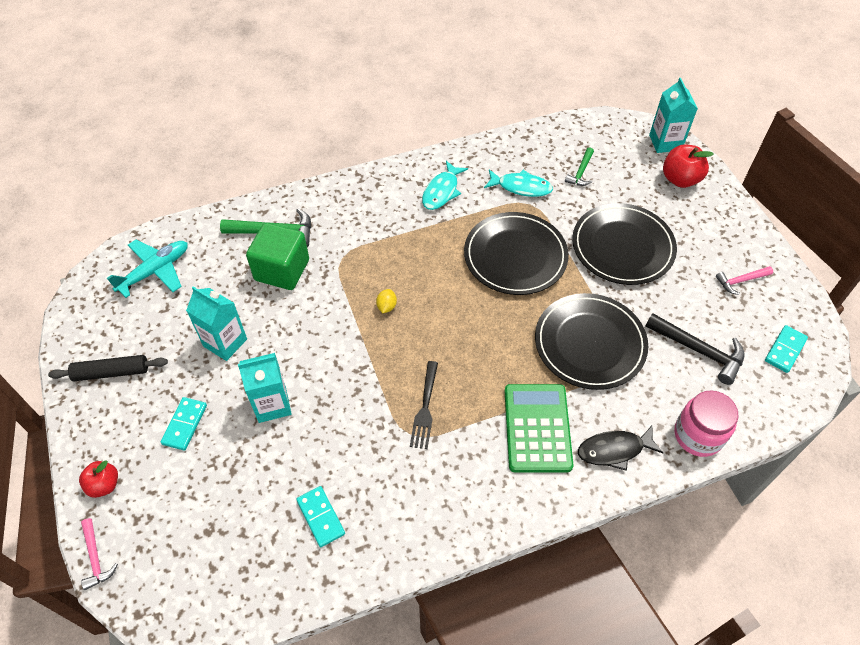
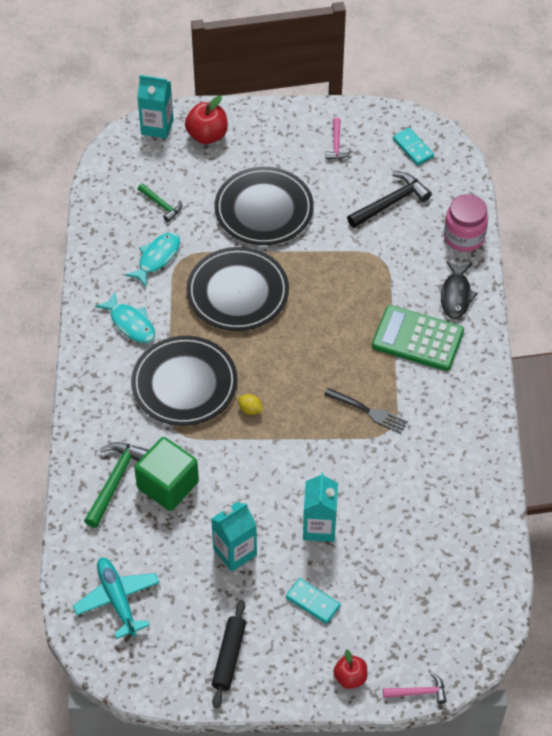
camera: 70 degrees left, 0 degrees up
turquoise domino [296,486,345,547] -> none
black plate [535,293,648,390] -> black plate moved to [131,336,238,426]

